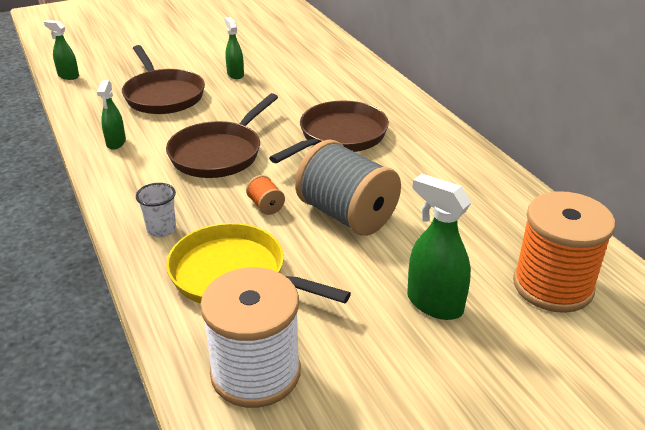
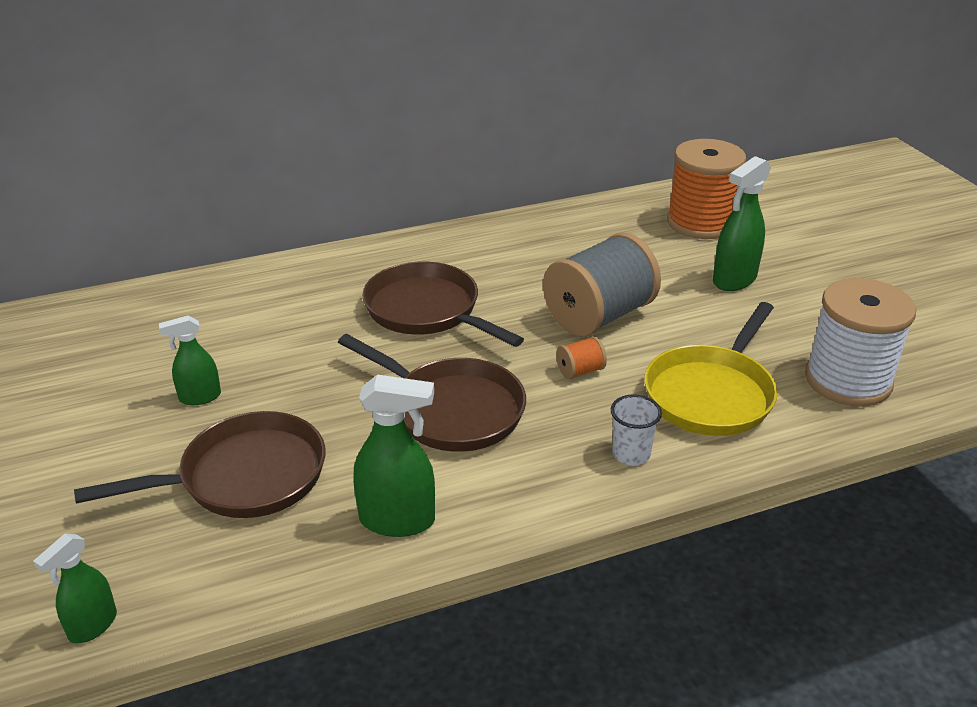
camera: 85 degrees left, 0 degrees up
green spray bottle [97,80,126,150] -> green spray bottle [353,375,435,537], size x1.60

